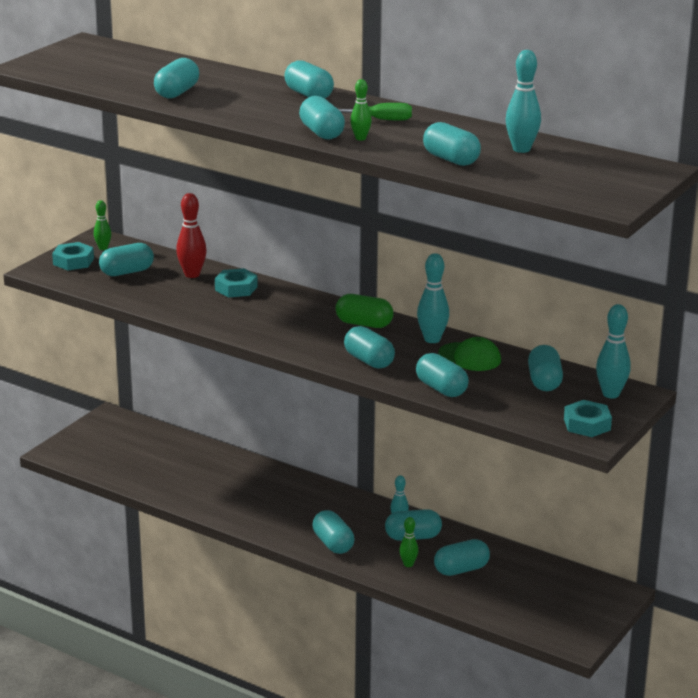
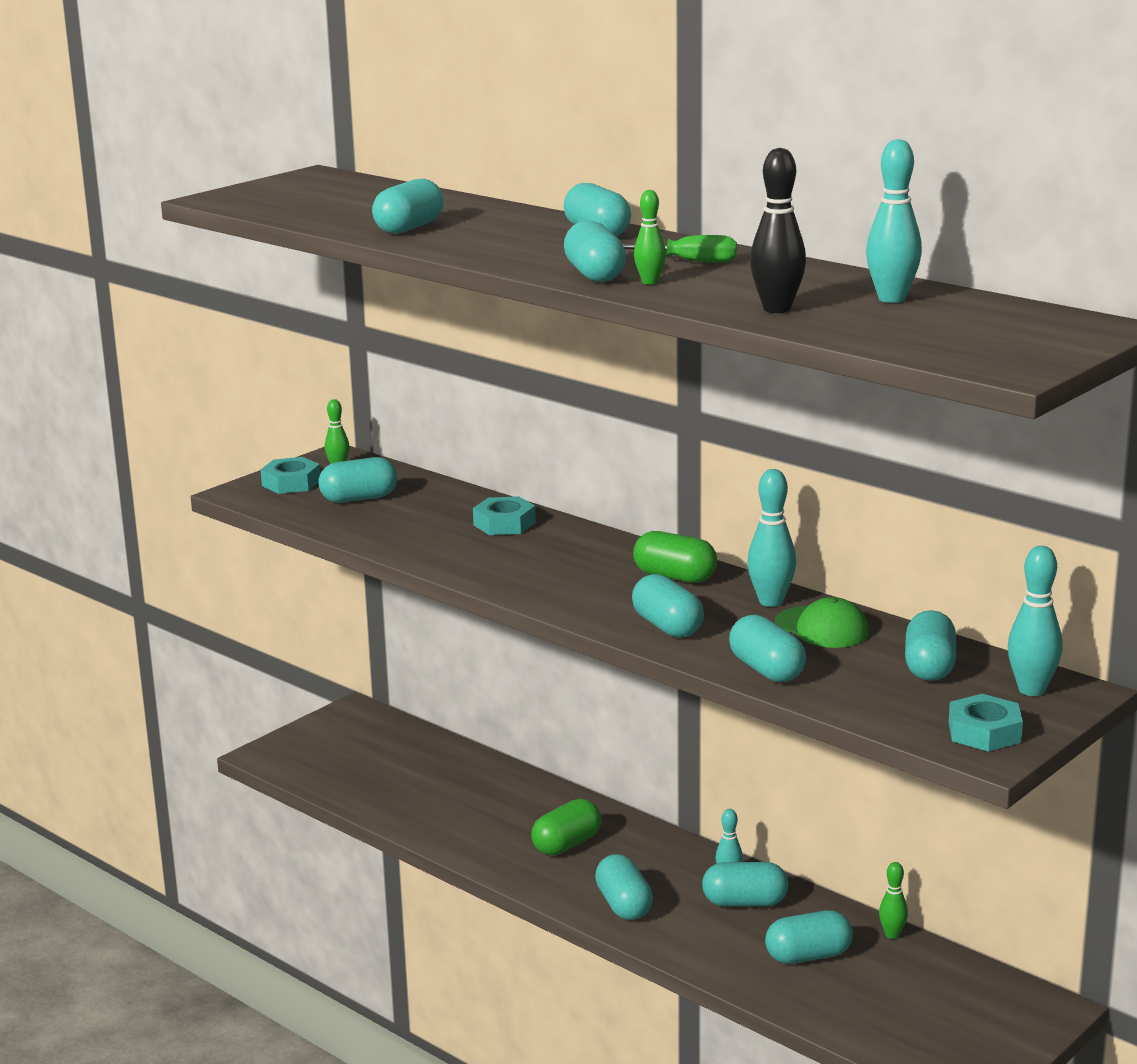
camera: 10 degrees right, 5 degrees down
red bowling pin [176,193,207,278] -> none
green bowling pin [399,517,418,567] -> green bowling pin moved to [879,862,908,939]
turquoise capsule [423,122,481,166] -> black bowling pin [750,148,806,313]
none -> green capsule [531,799,601,855]

